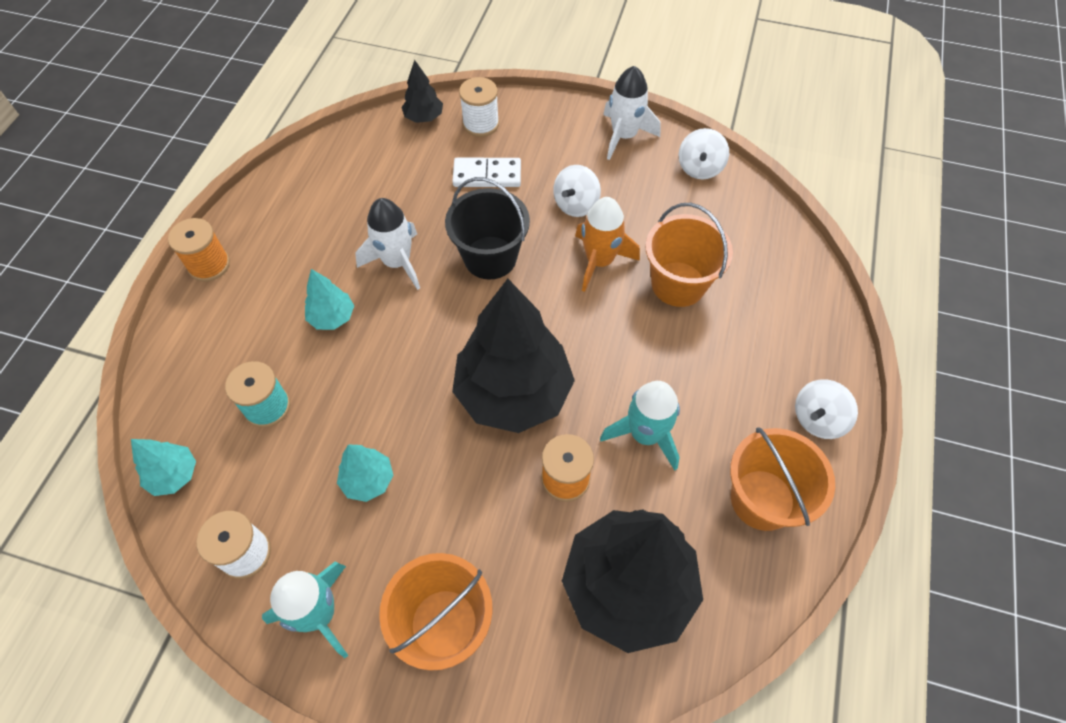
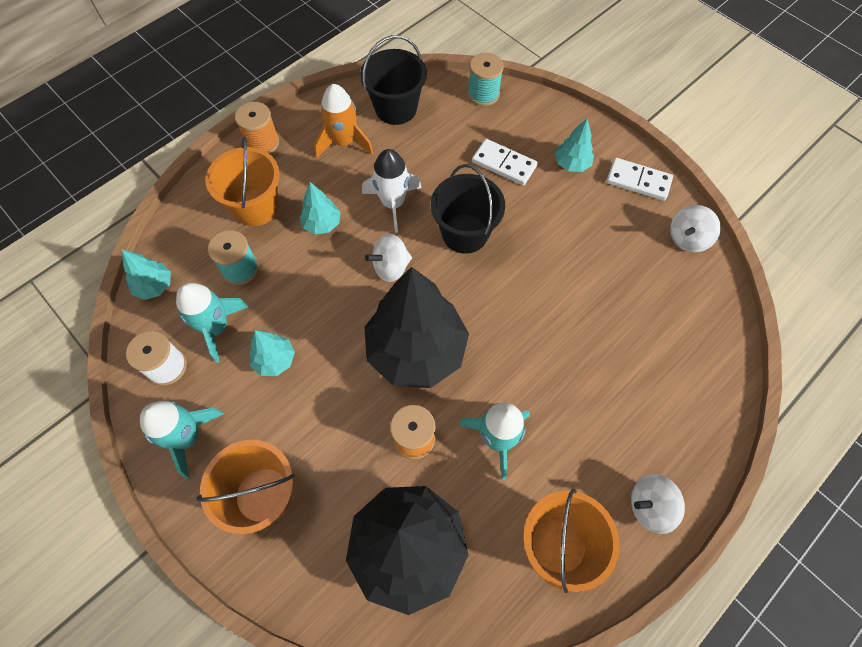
camera: 30 degrees right, 5 degrees up
black tree [401,60,443,123] -> turquoise spool [468,53,504,106]
white spool [459,77,499,137] -> none
white spinning top [553,165,601,217] -> white spinning top moved to [365,233,412,282]
orange rocket [575,197,640,292] -> orange rocket moved to [314,84,373,158]
white rocket [603,66,661,160] -> white domino [606,158,673,201]
orange bucket [645,203,733,307] -> orange bucket moved to [205,137,280,226]
none -> turquoise rocket [176,283,249,363]
none -> black bucket [360,35,427,125]
none -> turquoise tree [555,119,594,172]

